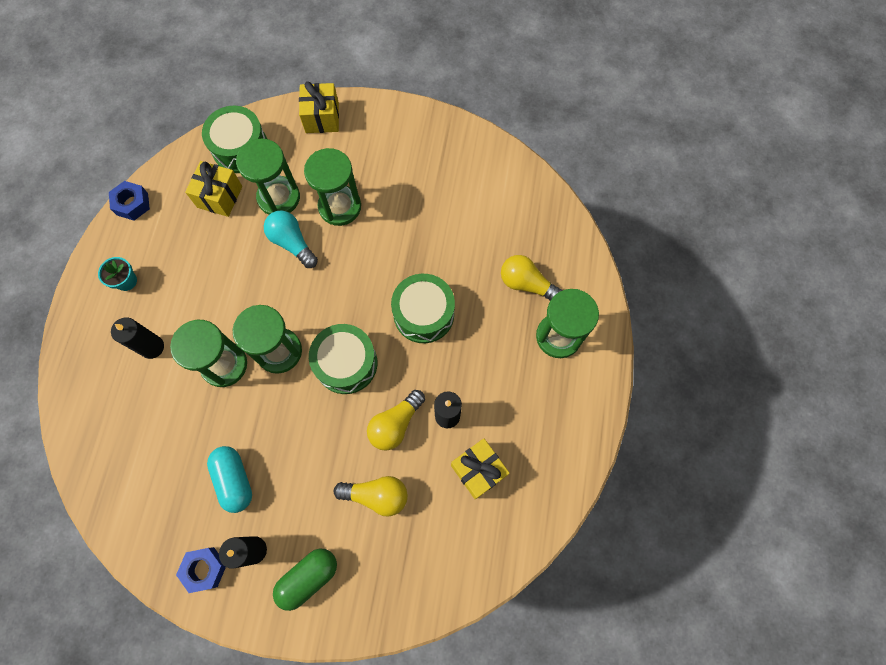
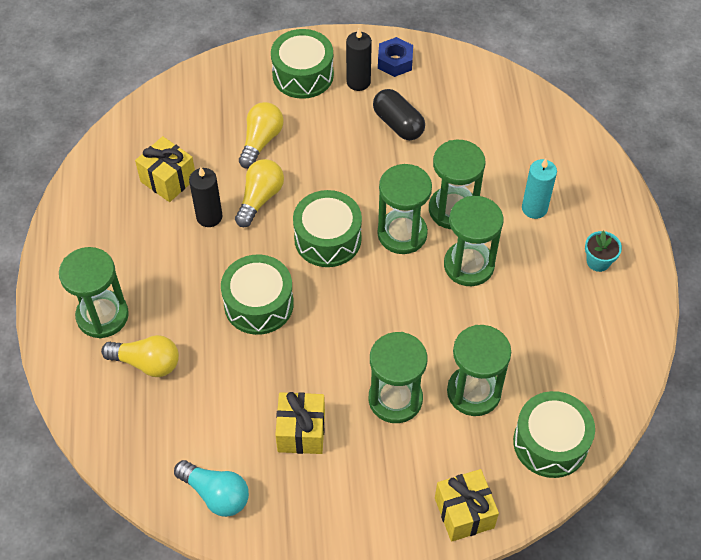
camera: 165 degrees right, 15 degrees down
blue nut [109,181,150,221] -> none
black candle [111,317,164,359] -> turquoise candle [522,159,557,219]
yellow gift [185,161,242,217] -> yellow gift moved to [275,392,325,454]
turquoise capsule [207,446,252,513] -> black capsule [373,89,425,140]
turquoise light bulb [264,210,318,268] -> turquoise light bulb moved to [174,460,249,517]
green capsule [273,548,337,611] -> green drum [271,29,334,99]
yellow light bulb [334,476,408,517] -> yellow light bulb turned 120 degrees clockwise [239,102,284,169]
none -> green hourglass [444,196,503,286]

